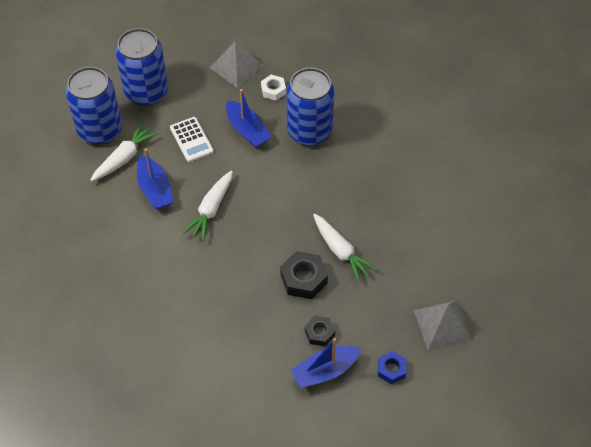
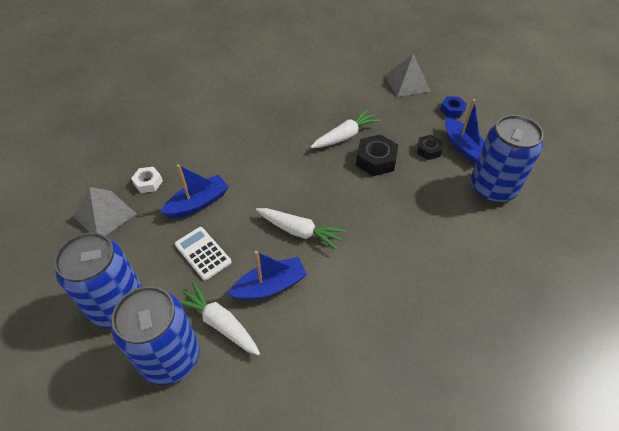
camera: 90 degrees left, 5 degrees down
white calculator [170,117,214,162] -> white calculator turned 105 degrees counterclockwise [175,227,232,281]
blue can [286,68,334,146] -> blue can moved to [471,115,544,203]

